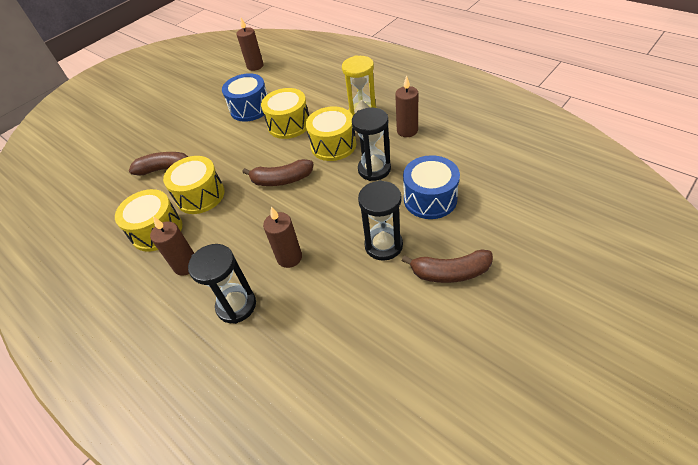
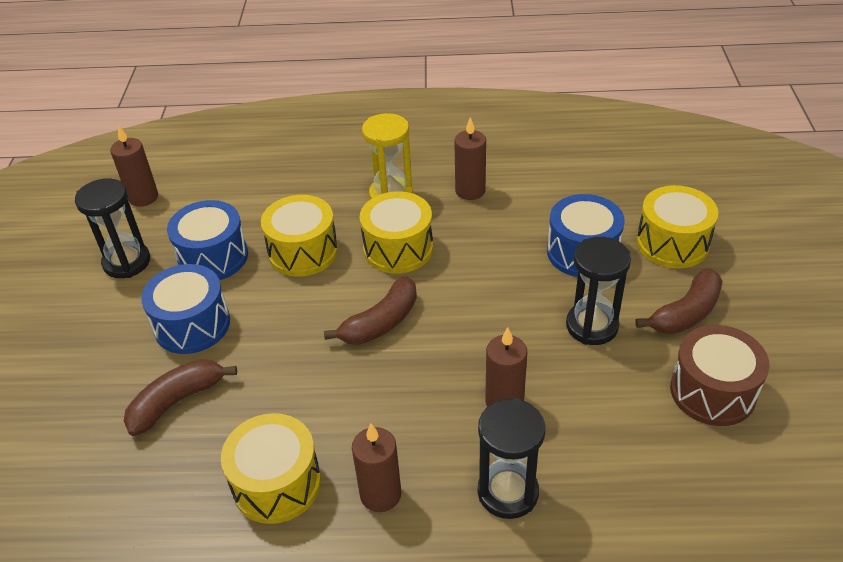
camera: 45 degrees left, 5 degrees down
yellow drum [163,156,224,214] -> yellow drum moved to [637,185,718,268]
black hourglass [352,108,391,181] -> black hourglass moved to [75,178,150,278]
none -> blue drum [141,264,230,354]
none -> brown drum [670,325,770,426]

